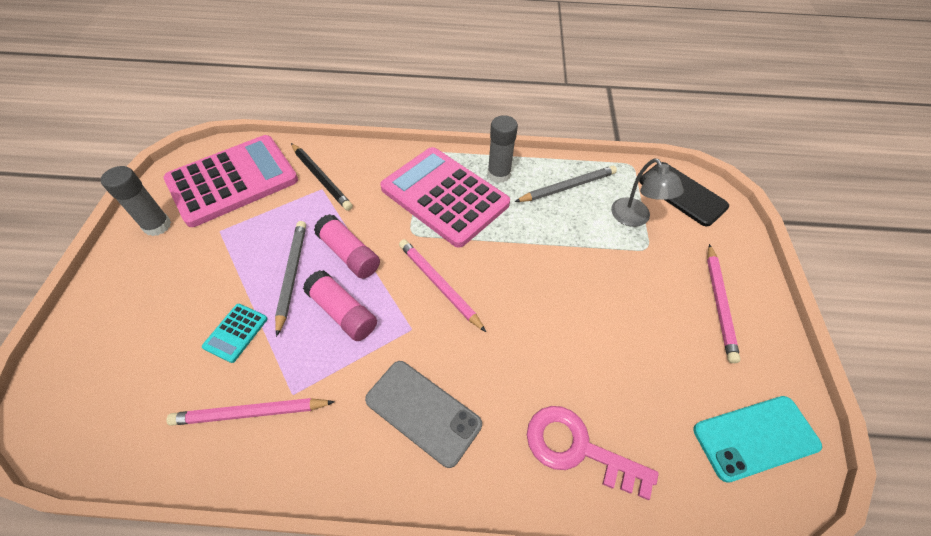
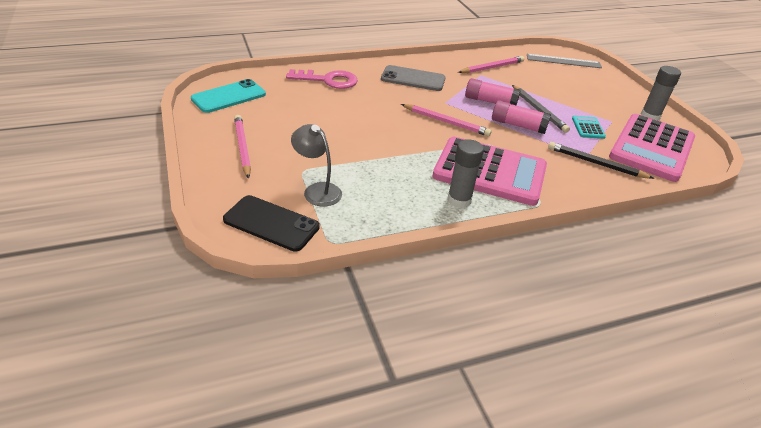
camera: 155 degrees right, 15 degrees down
turquoise calculator [202,304,268,363] -> turquoise calculator moved to [572,116,606,139]
grey pencil [514,166,617,202] -> none
none -> grey ruler [527,54,602,68]

